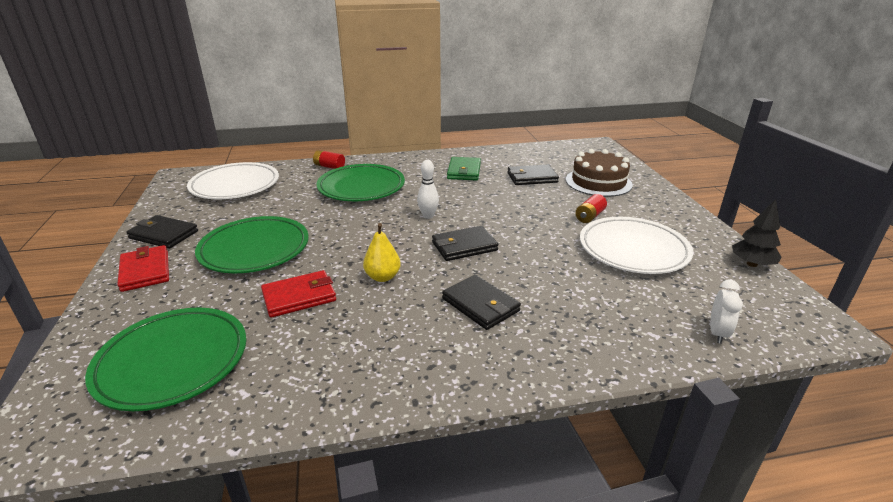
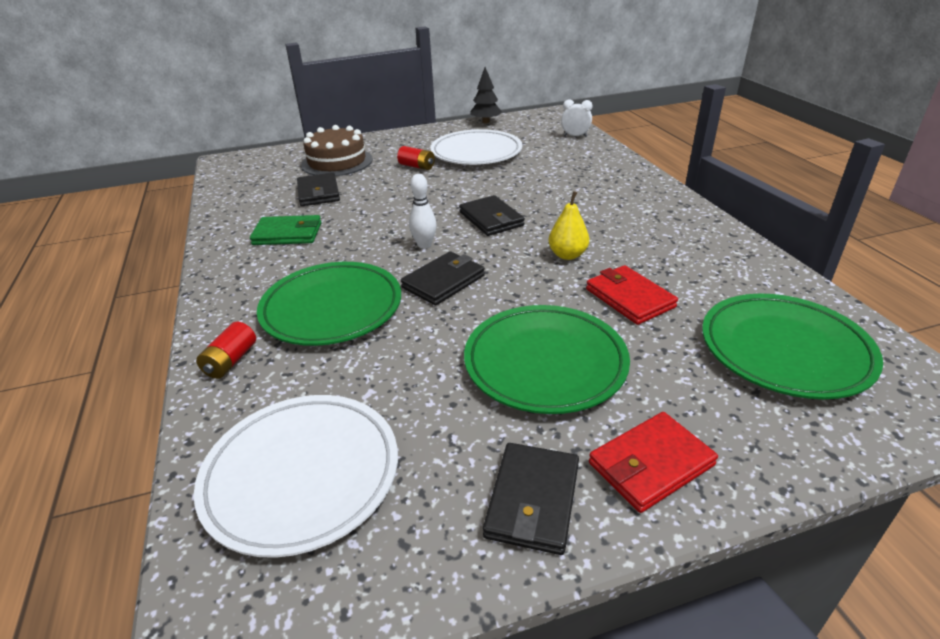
camera: 95 degrees left, 5 degrees up
black wallet [442,275,521,330] -> black wallet moved to [401,251,485,305]

